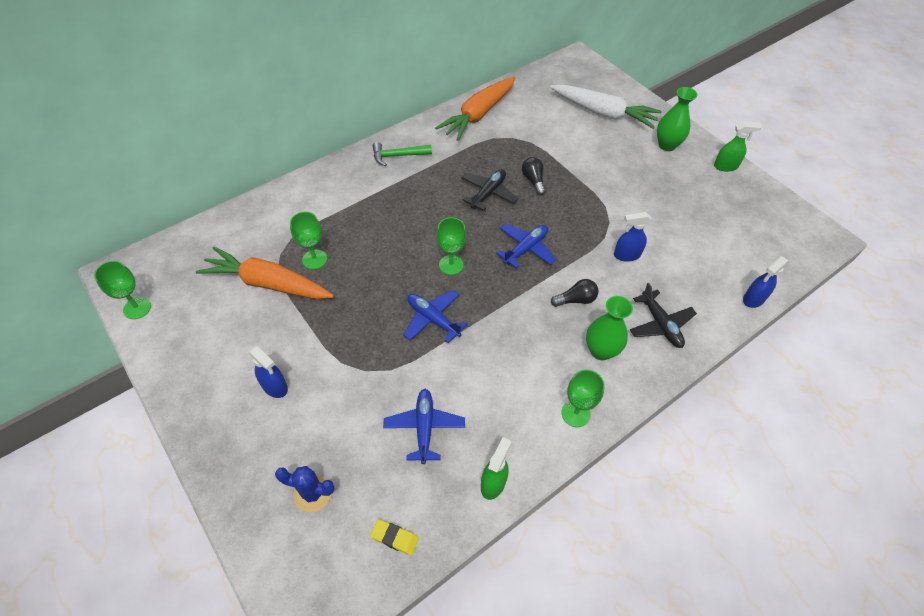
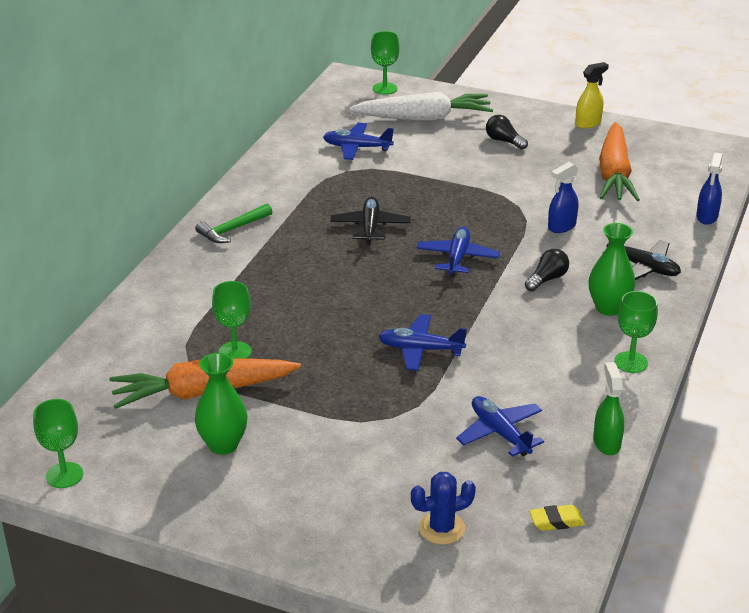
camera: 30 degrees left, 20 degrees down
blue spray bottle [248,346,288,398] -> none
orange carrot [435,77,515,141] -> orange carrot moved to [599,122,640,201]
green goblet [436,217,466,275] -> green goblet moved to [371,31,400,95]
black light bulb [522,157,546,195] -> black light bulb moved to [486,115,528,150]
green vase [657,87,698,151] -> green vase moved to [195,353,248,455]
green spray bottle [714,121,762,172] -> yellow spray bottle [575,62,609,129]
none -> blue plane [323,123,394,160]

